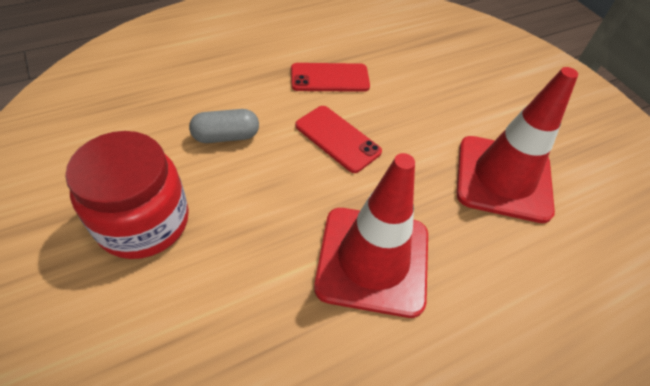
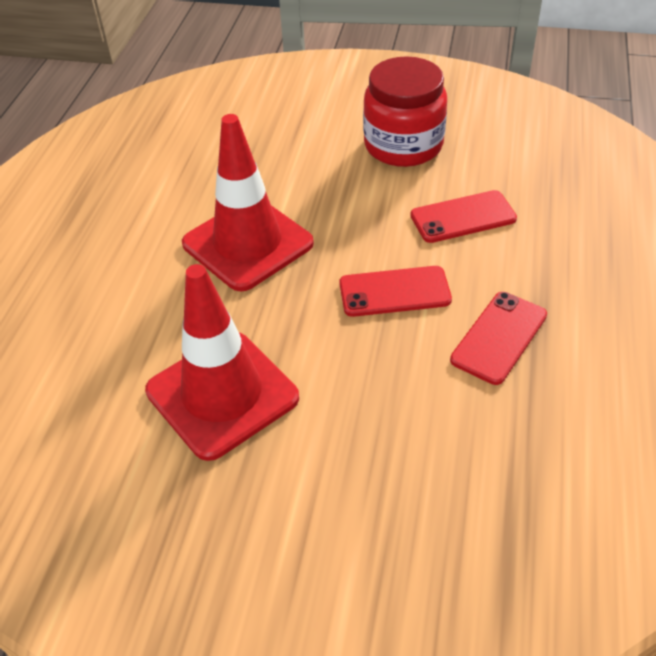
camera: 135 degrees right, 5 degrees down
grey capsule [189,109,259,143] -> red phone [410,190,517,243]

